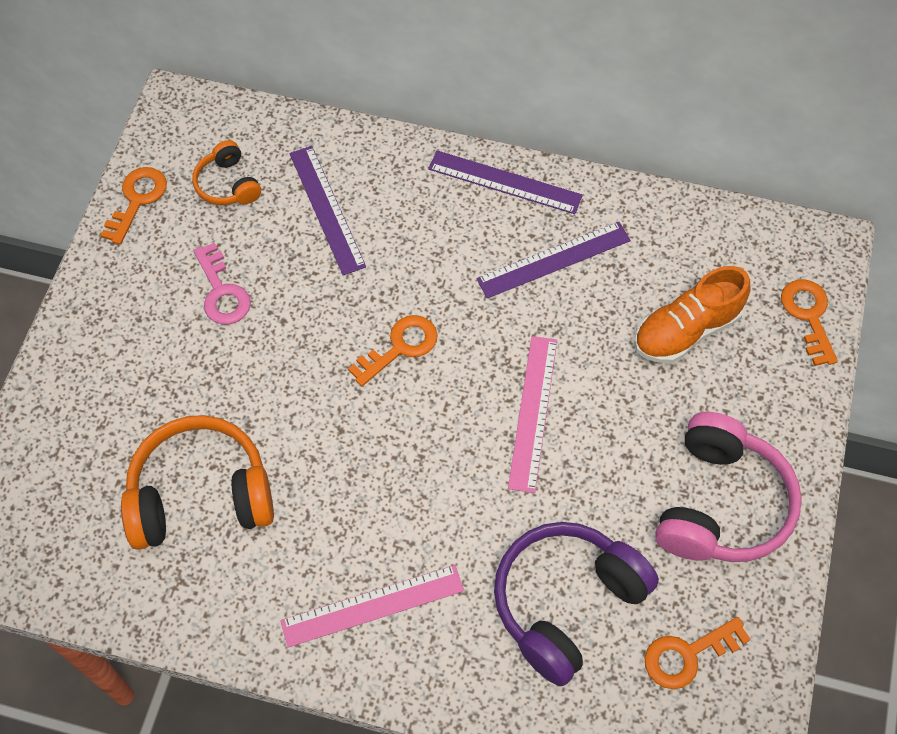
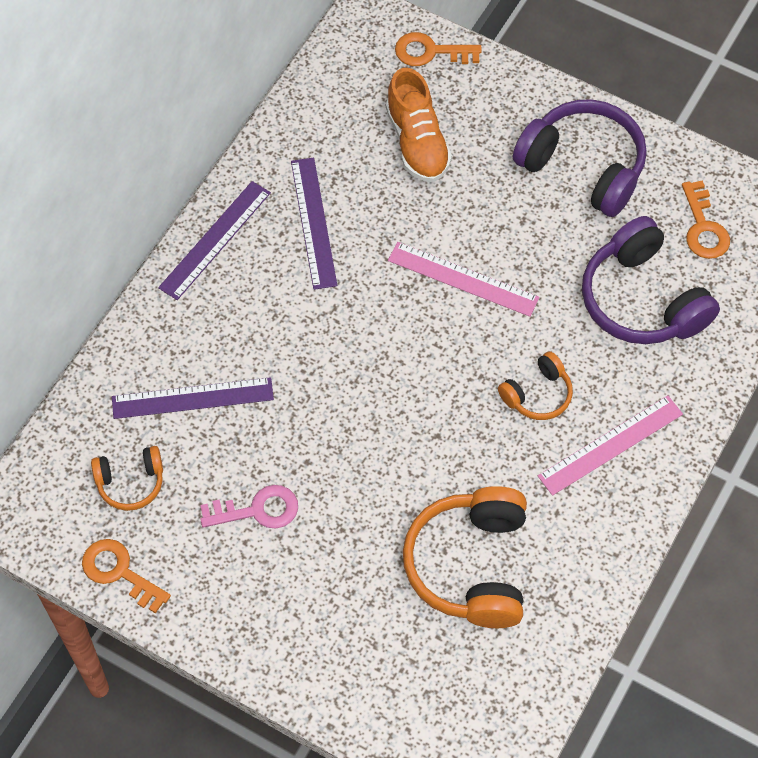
camera: 75 degrees left, 0 degrees up
pink ruler [280,565,464,647] -> pink ruler turned 60 degrees clockwise [538,395,683,496]
orange key [348,315,438,386] -> none
pink headphones [655,412,802,562] -> purple headphones [513,99,647,217]
none -> orange headphones [498,351,573,420]

